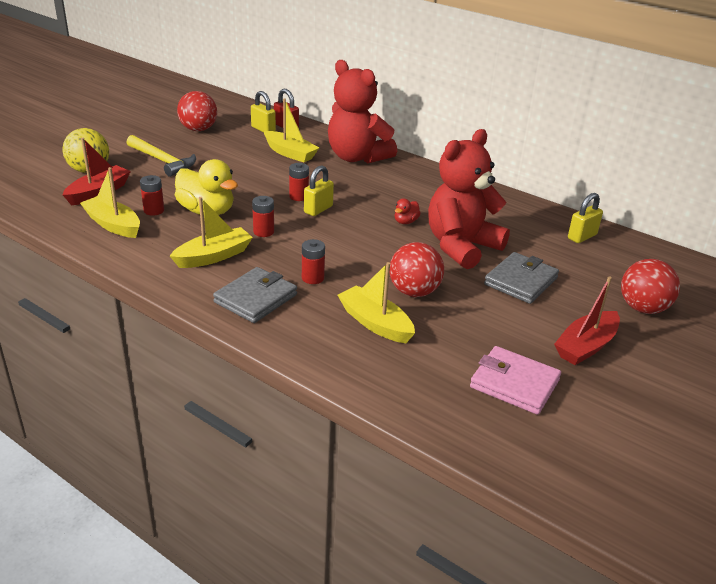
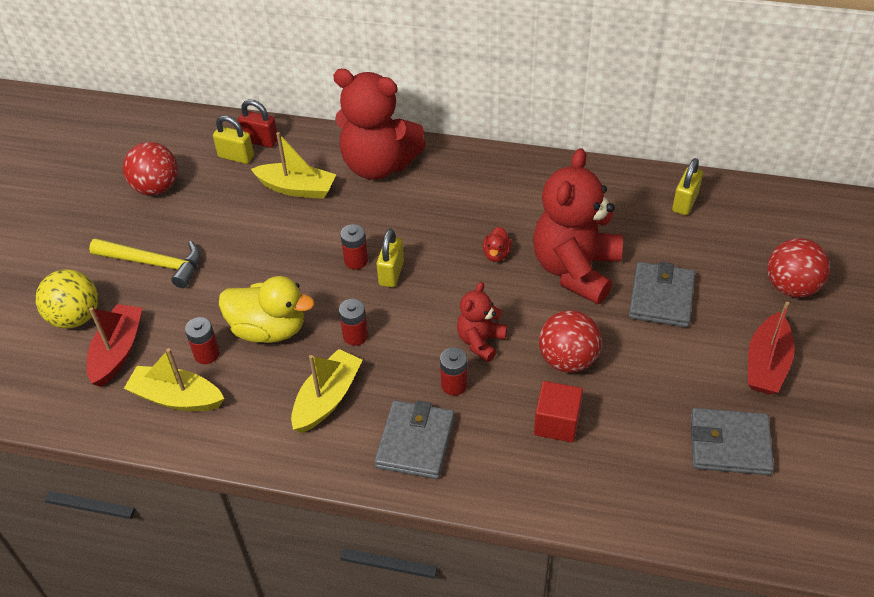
camera: 20 degrees left, 15 degrees up
yellow boat [338,262,415,343] -> red cube [534,381,583,443]
pink wallet [470,346,561,415] -> grey wallet [691,408,774,475]
none -> red teddy bear [457,282,507,362]

